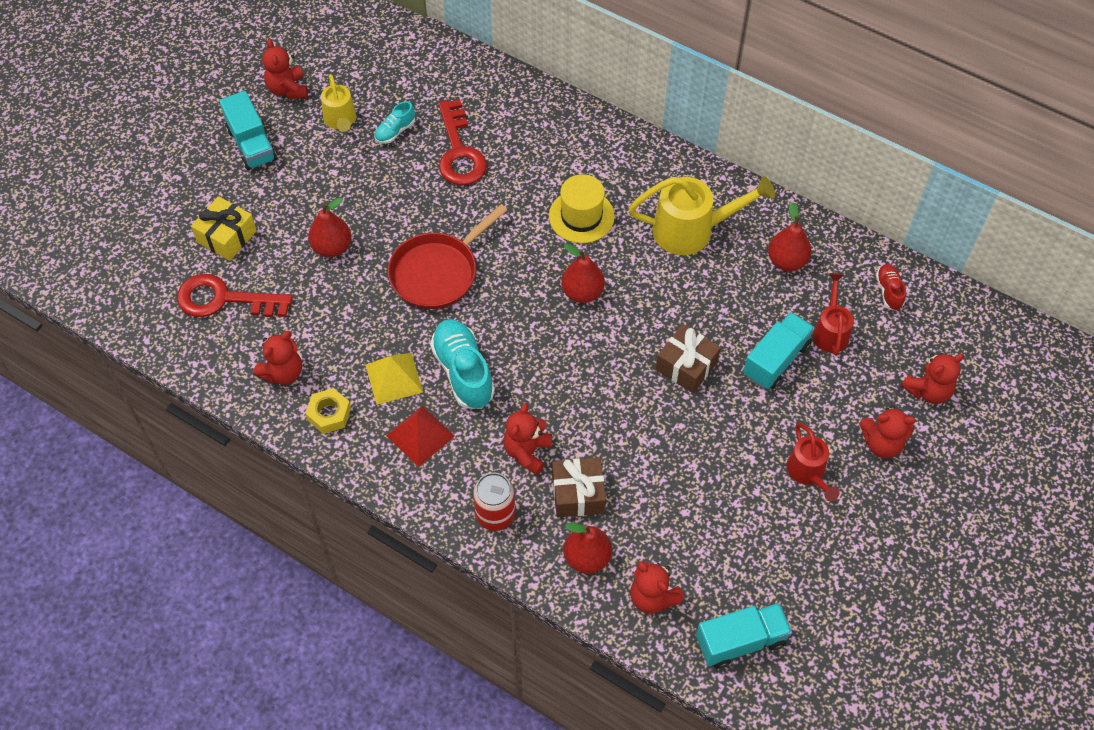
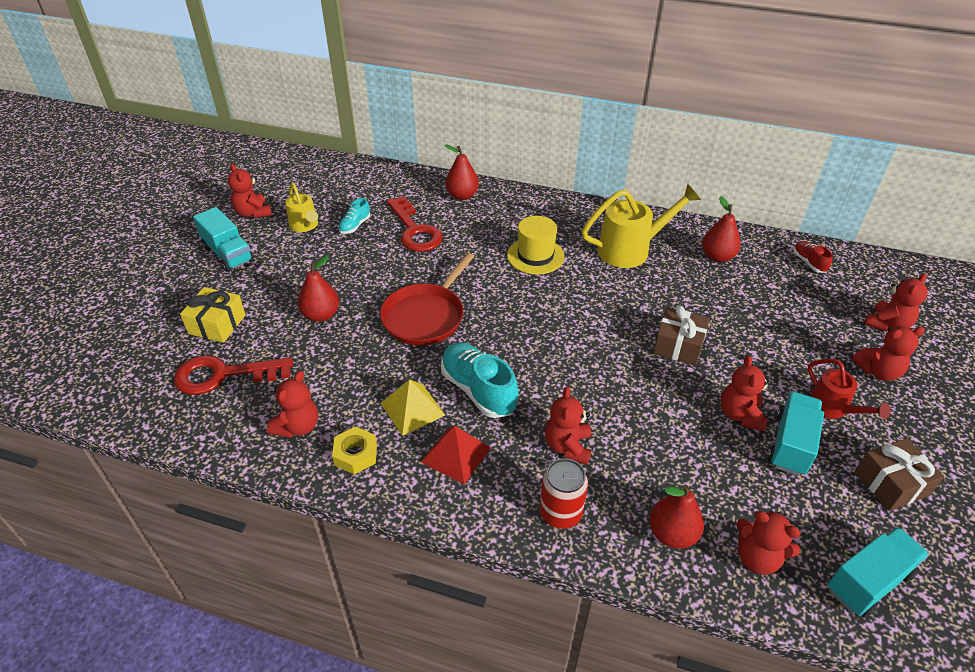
camera: 15 degrees left, 15 degrees down
brown gift [552,457,606,517] -> brown gift moved to [855,438,944,511]
red pear [561,244,605,303] -> red pear moved to [445,144,479,200]
turquoise truck [743,312,815,389] -> turquoise truck moved to [768,391,824,476]
red watering can [813,273,854,356] -> none
none -> red teddy bear [721,356,771,431]

